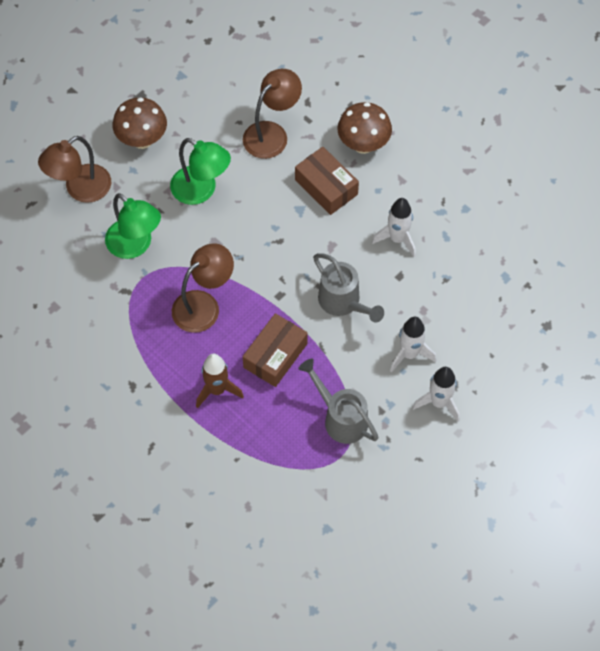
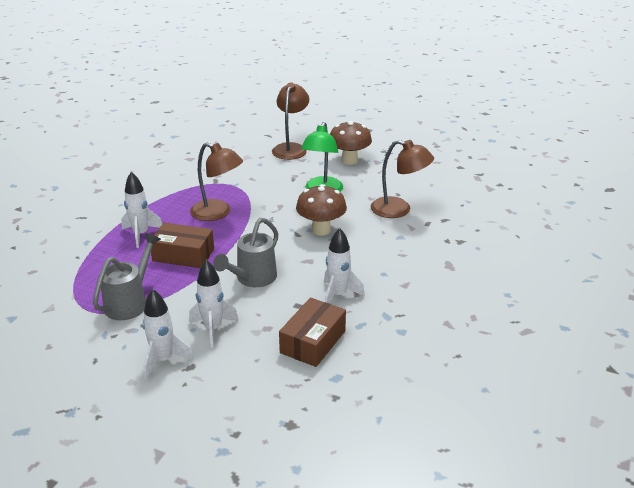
camera: 70 degrees right, 30 degrees down
brown lamp [38,136,111,203] -> brown lamp turned 75 degrees clockwise [272,82,309,160]
green lamp [105,193,161,259] -> none
brown rocket [196,354,244,408] -> white rocket [121,172,162,248]
brown box [295,147,359,215] -> brown box moved to [279,298,346,367]
brown mushroom [337,102,392,154] -> brown mushroom moved to [296,184,347,236]

